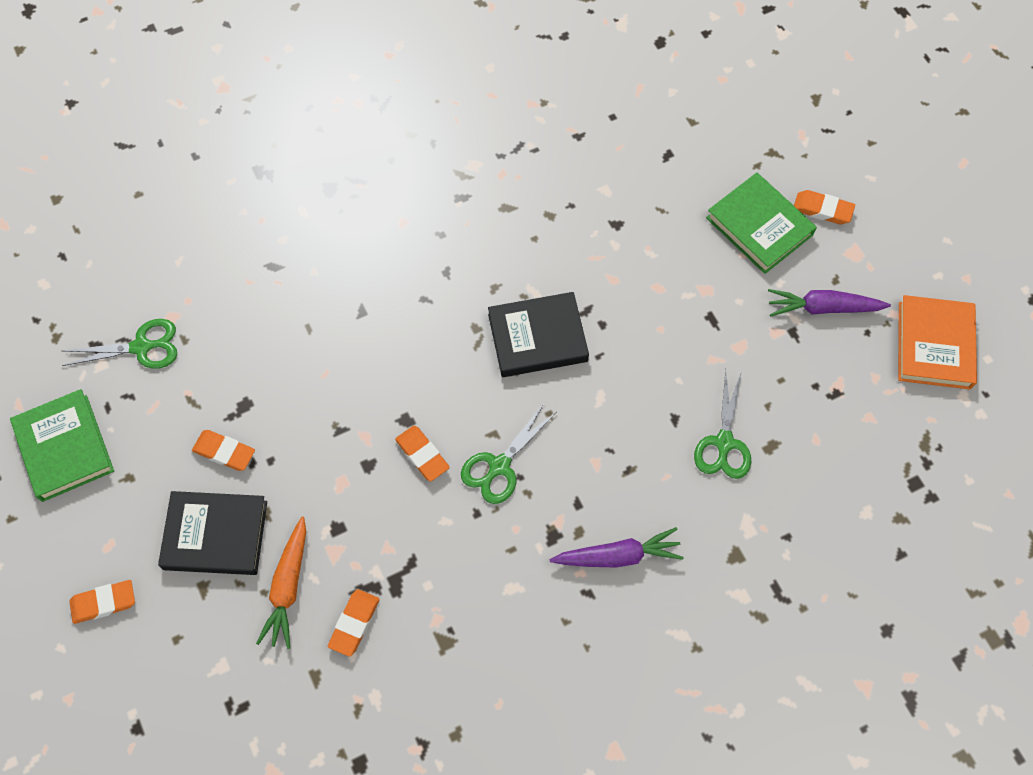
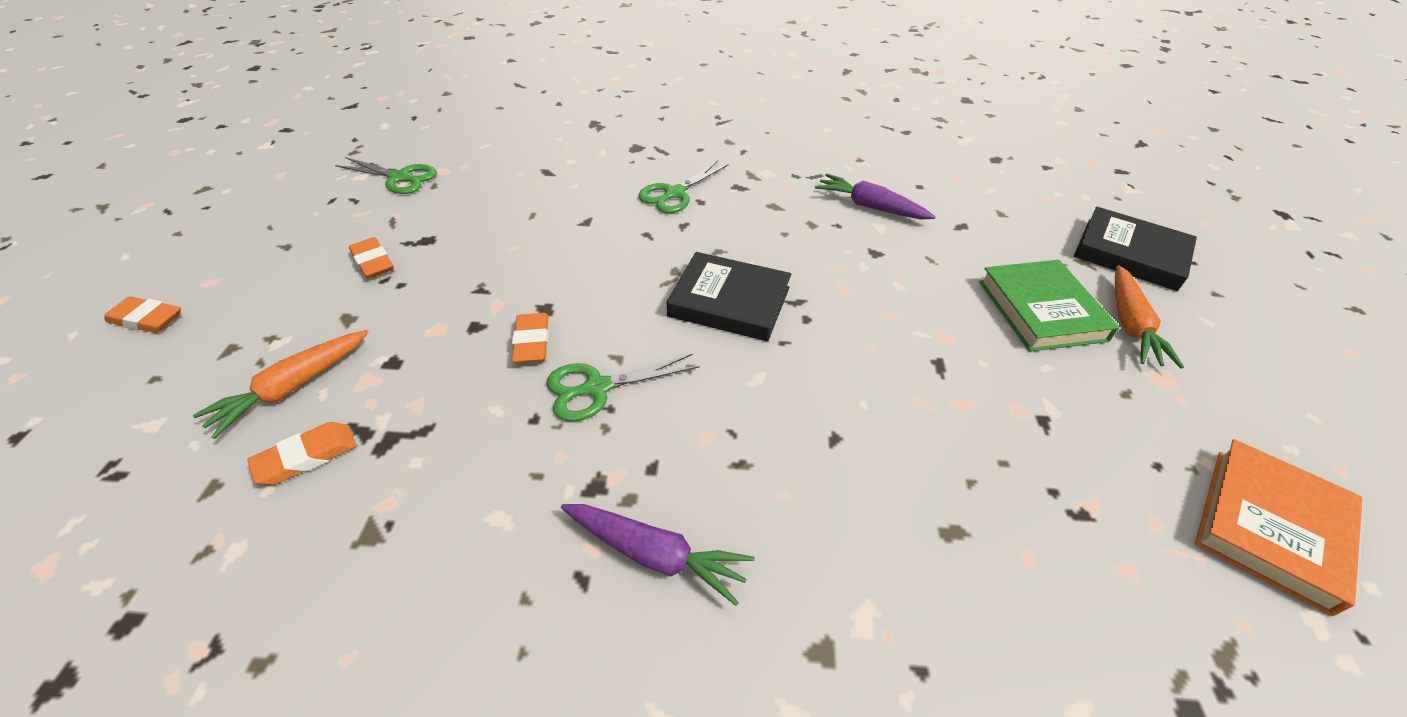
camera: 30 degrees right, 20 degrees down
green book [10,389,114,502] -> none
black book [158,491,267,575] -> black book moved to [1074,207,1197,291]
green scissors [694,370,751,479] -> green scissors moved to [638,161,729,213]
purple carrot [768,289,891,317] -> purple carrot moved to [815,174,936,219]
orange eraser [794,190,855,224] -> orange carrot [1115,265,1184,369]

